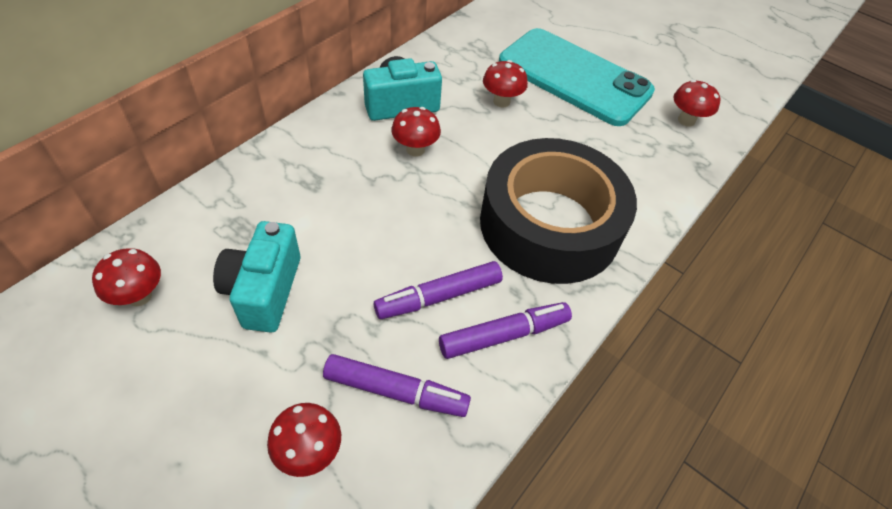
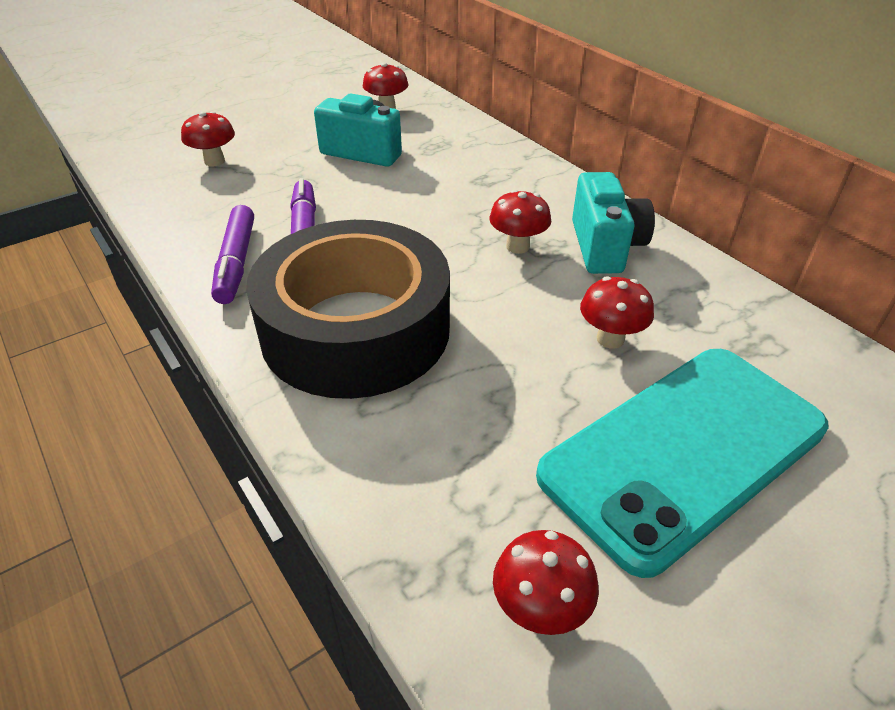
camera: 110 degrees right, 10 degrees down
purple marker [323,354,471,417] -> none

